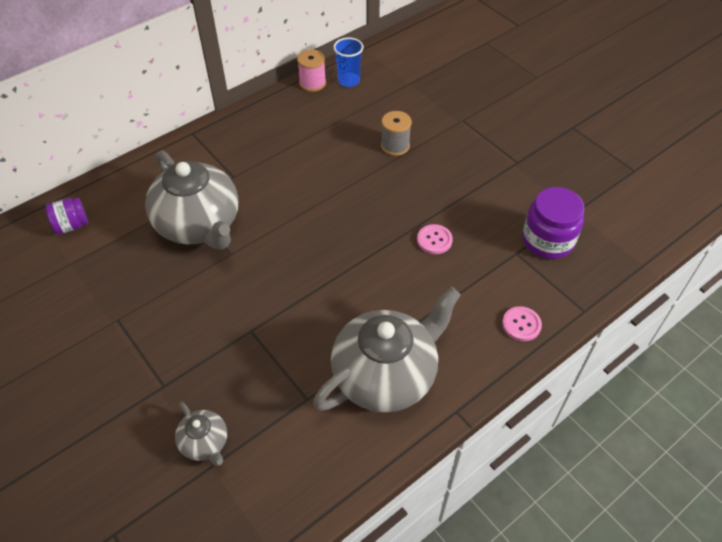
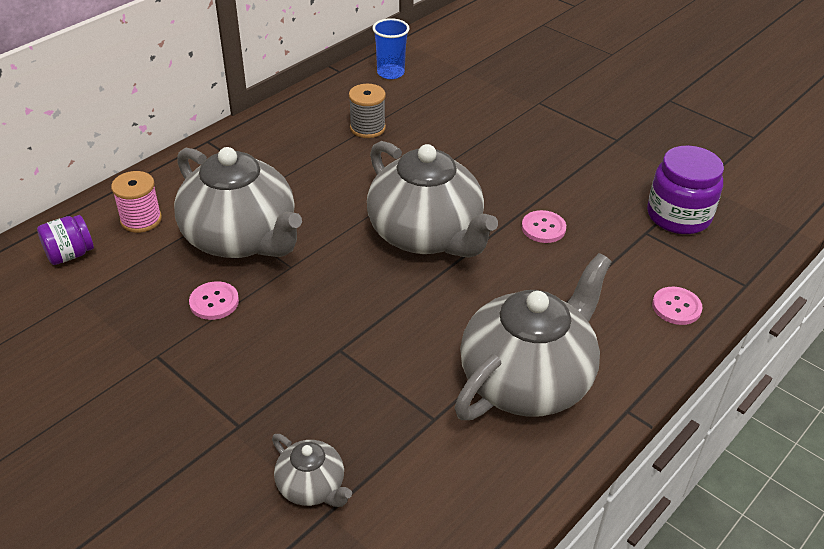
camera: 10 degrees left, 10 degrees down
pink spool [297,49,326,92] -> pink spool moved to [111,171,162,233]
grey spool [381,111,412,156] -> grey spool moved to [349,84,386,138]
none -> pink button [189,281,239,320]
none -> grey teapot [367,141,498,258]

